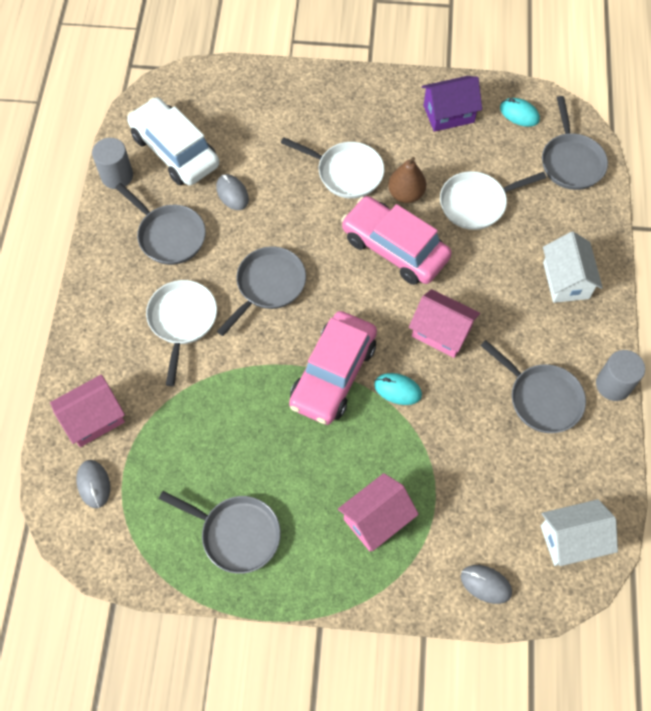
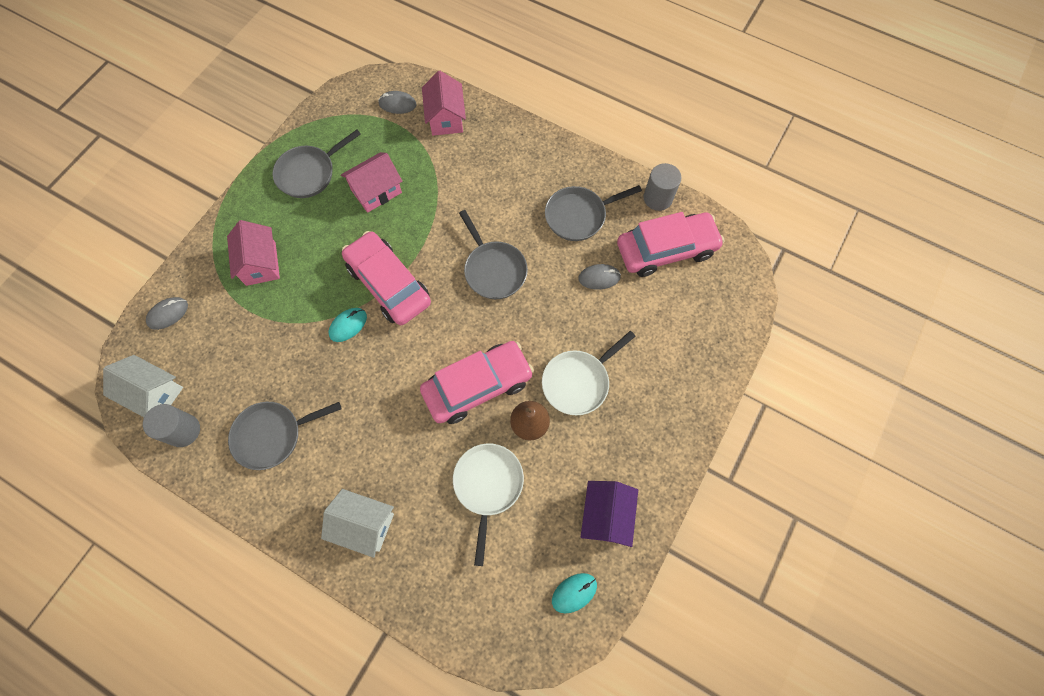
camera: 115 degrees right, 5 degrees up
white car [127,97,219,186] -> pink car [617,212,725,277]
white pan [146,280,217,386] -> none
pink house [409,289,480,358] -> pink house moved to [341,152,402,213]
white house [541,499,618,566] -> white house turned 75 degrees counterclockwise [103,355,183,417]
grey pan [542,96,608,190] -> none
grey cylinder [596,350,645,401] -> grey cylinder moved to [143,404,200,447]

